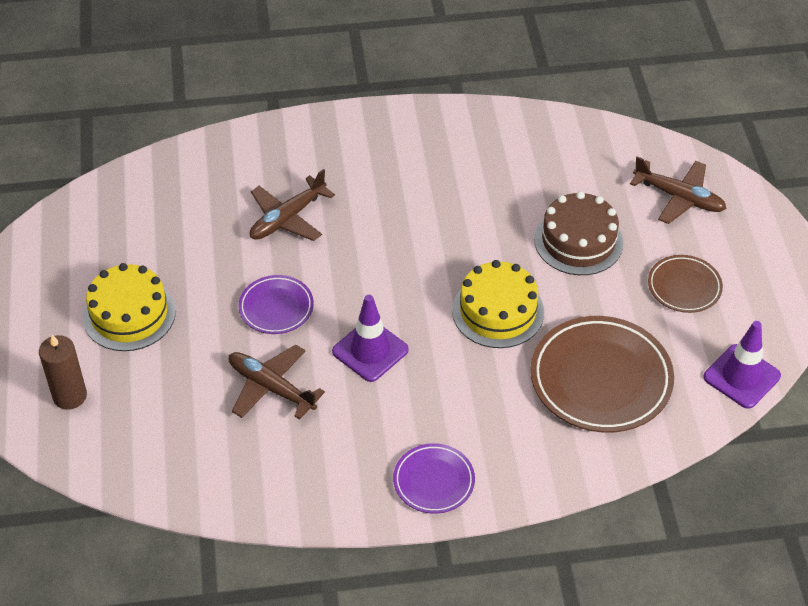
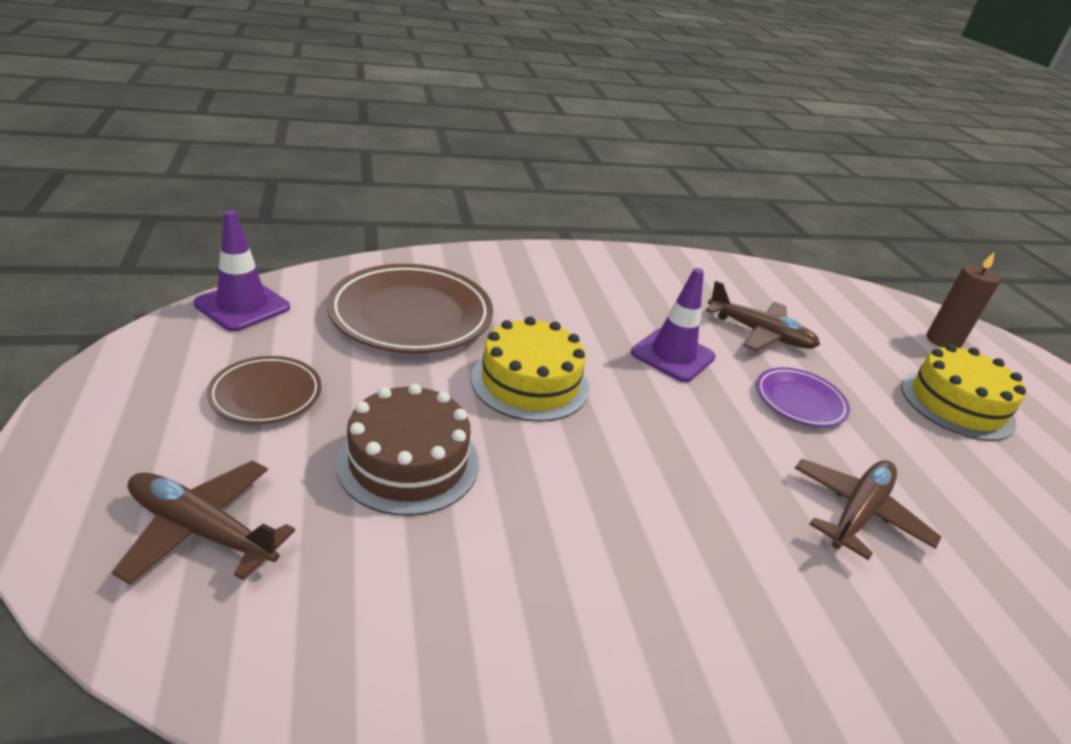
camera: 170 degrees right, 15 degrees down
purple plate [393,443,475,514] -> none

